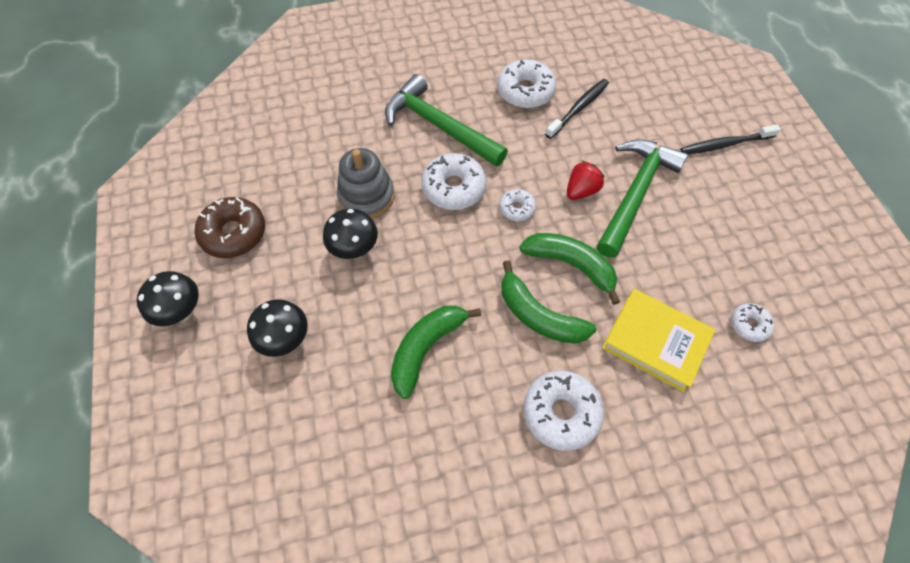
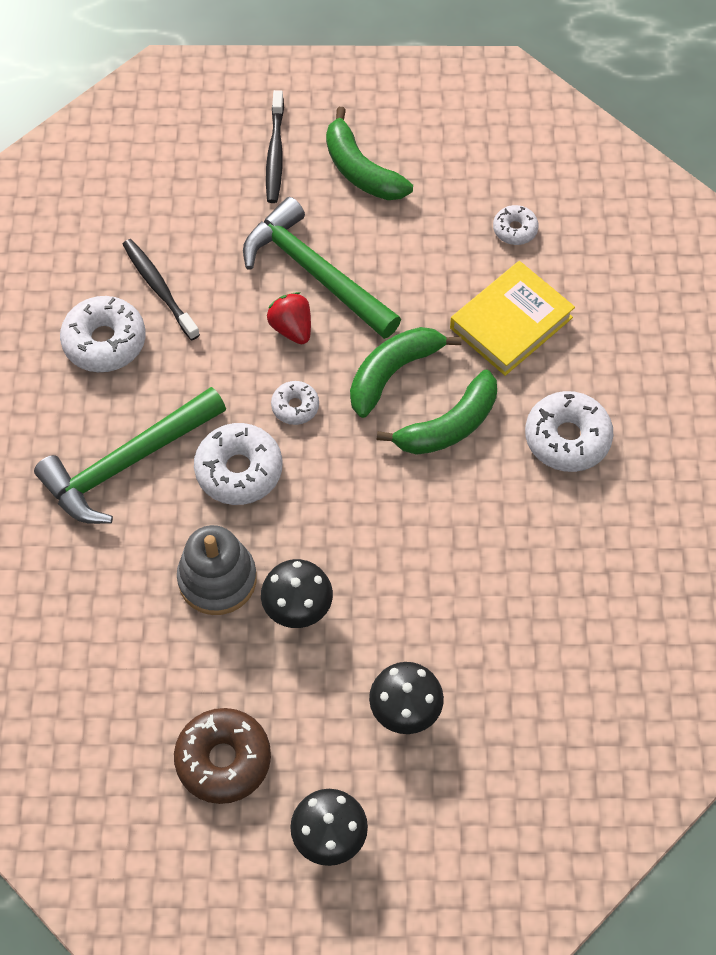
camera: 75 degrees left, 0 degrees up
green banana [391,306,481,399] -> green banana moved to [326,107,413,200]

